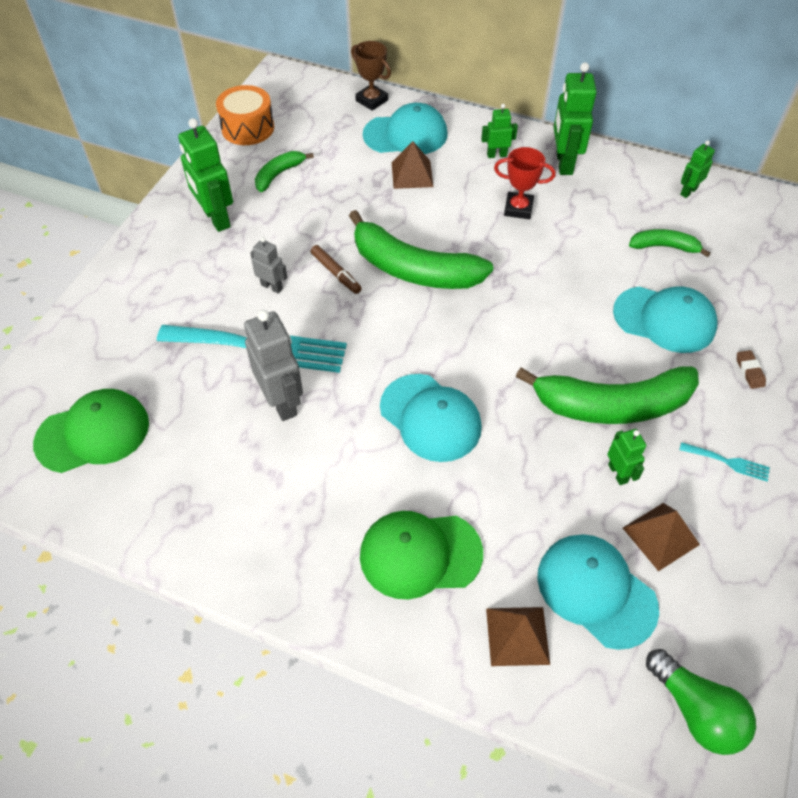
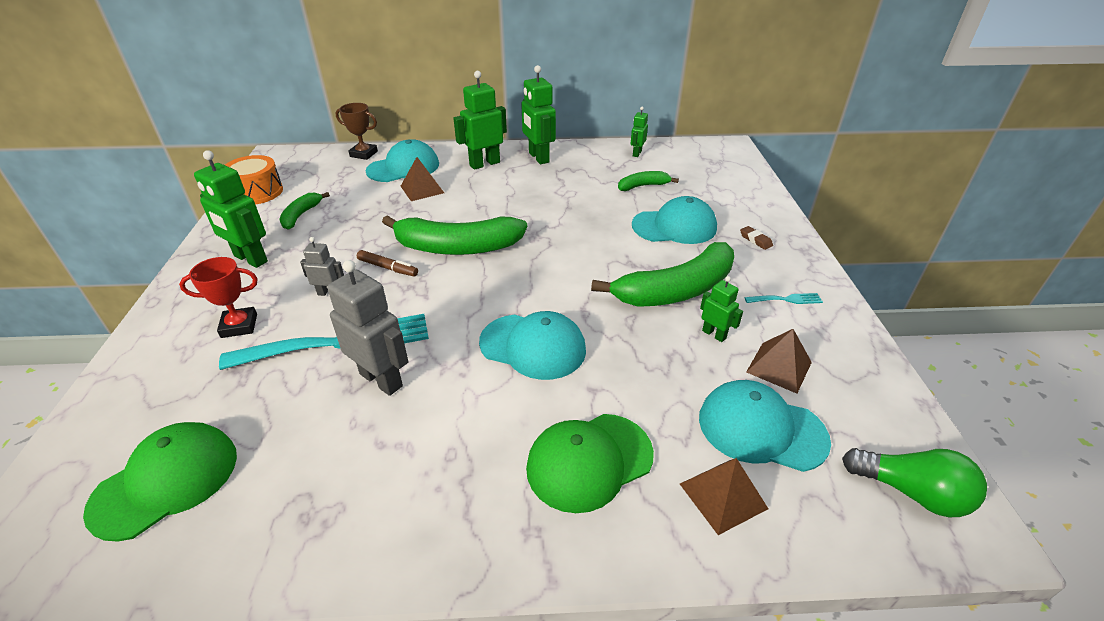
camera: 25 degrees left, 15 degrees down
green robot [481,104,518,158] -> green robot [453,71,507,170], size x1.85
red trophy [494,147,556,219] -> red trophy moved to [179,257,258,338]

